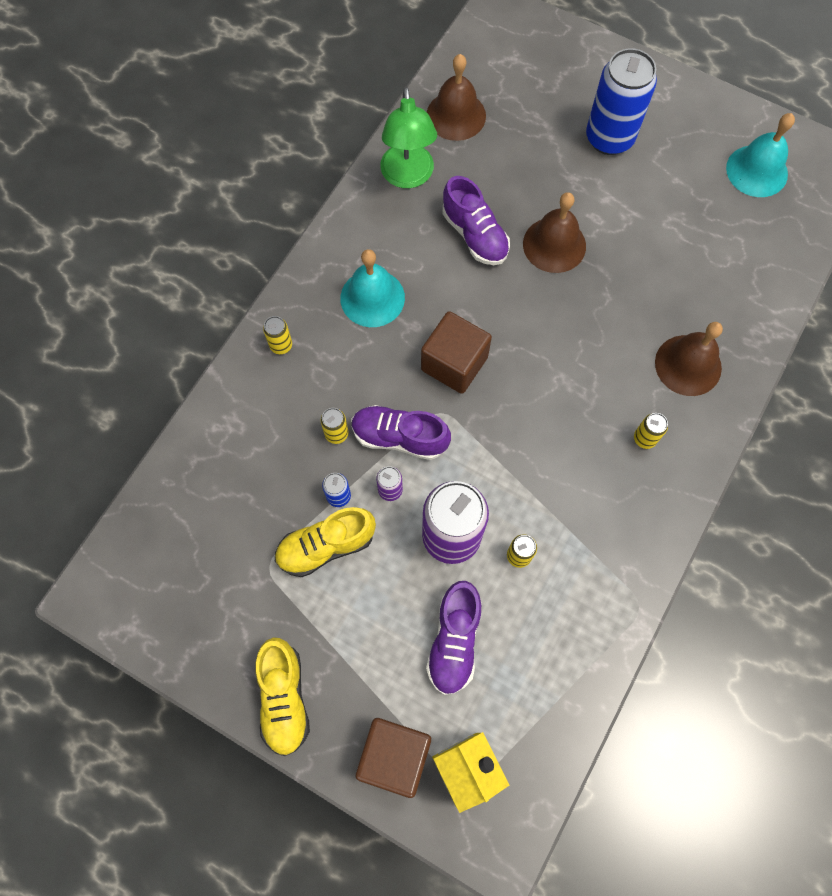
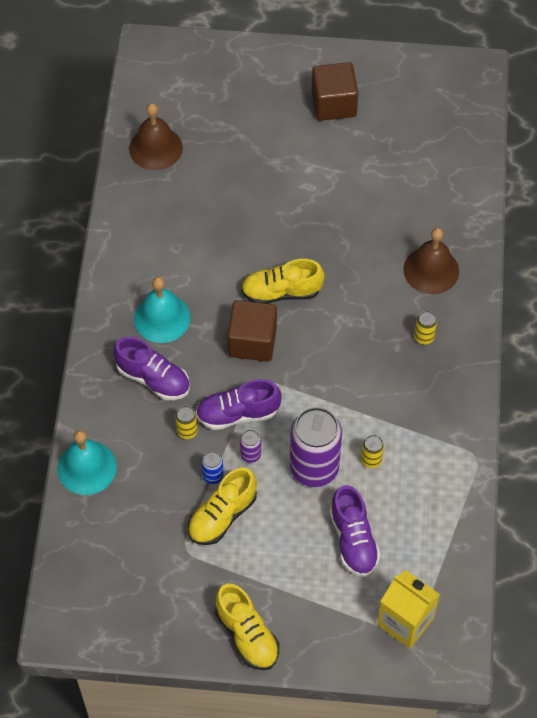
camera: 25 degrees left, 10 degrees down
yellow can [263,316,292,354] -> none
brown cube [355,718,431,798] -> brown cube moved to [312,62,358,121]
green lamp [380,87,437,188] -> none
purple shoe [442,176,510,265] -> purple shoe moved to [113,337,190,400]
brown bell [523,192,586,273] -> none
blue can [586,48,657,155] -> none
turquoise bell [726,113,795,197] -> turquoise bell moved to [57,430,117,495]
none -> yellow shoe [241,259,324,304]

